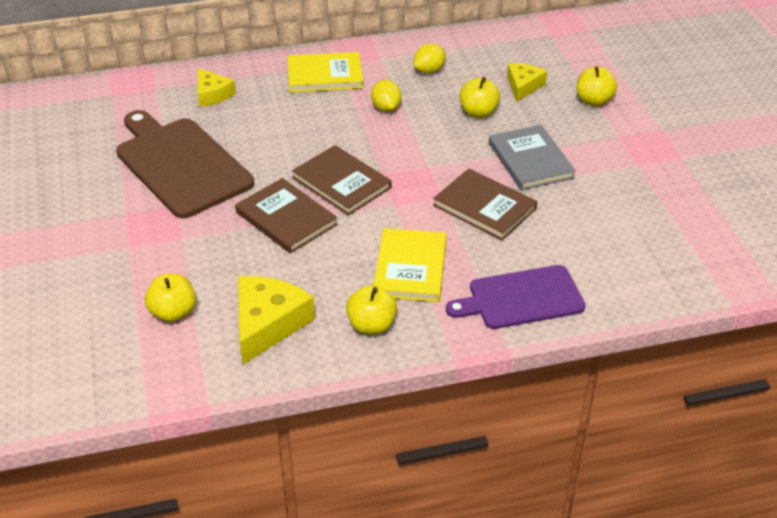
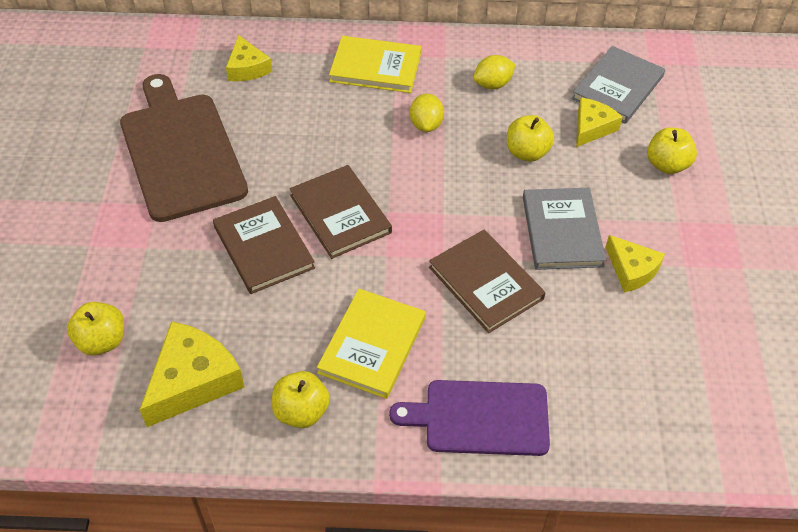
camera: 15 degrees right, 10 degrees up
none -> grey book [572,46,665,124]
none -> yellow cheese [605,235,665,293]

